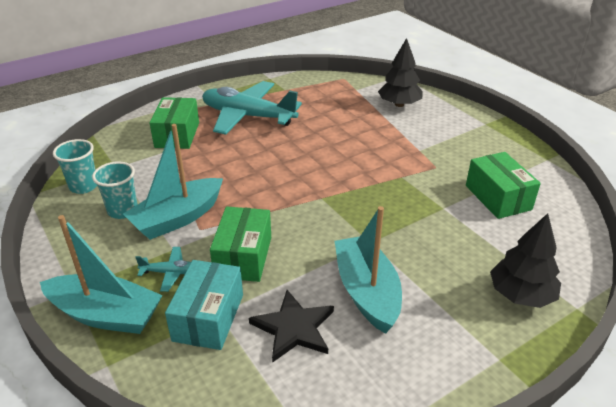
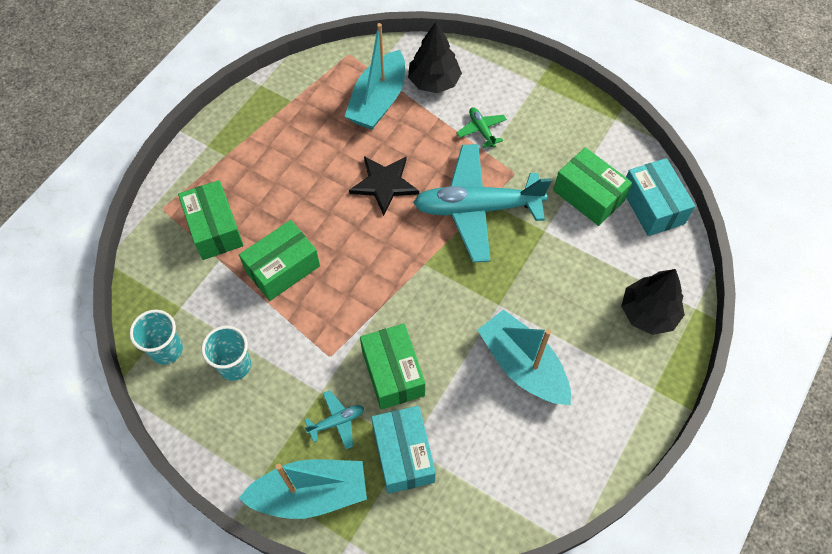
camera: 25 degrees left, 25 degrees up
turquoise boat [123,124,223,240] -> turquoise boat moved to [344,23,405,130]
turquoise plane [202,81,302,135] -> turquoise plane moved to [413,144,551,262]
black star [249,290,334,363] -> black star moved to [349,156,419,216]
none -> green box [239,220,320,301]
none -> green plane [457,107,507,148]
none -> turquoise box [626,158,695,236]

